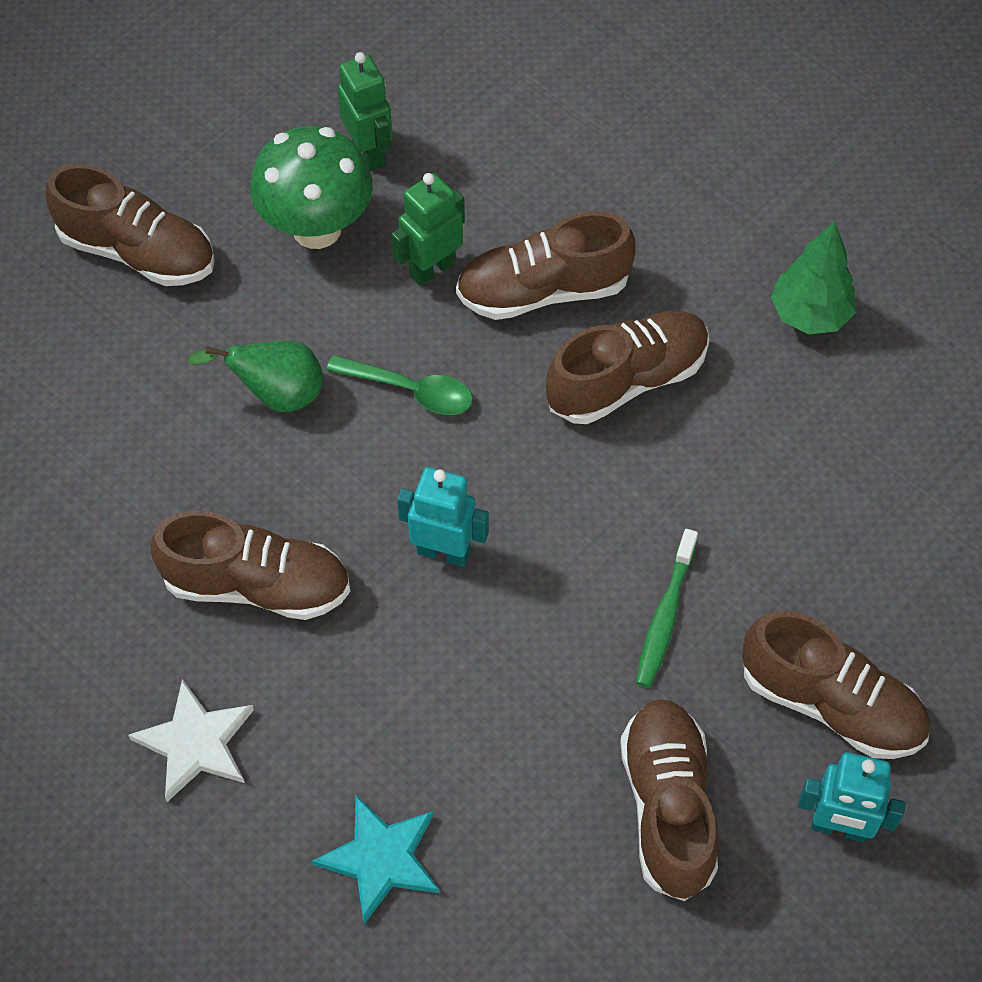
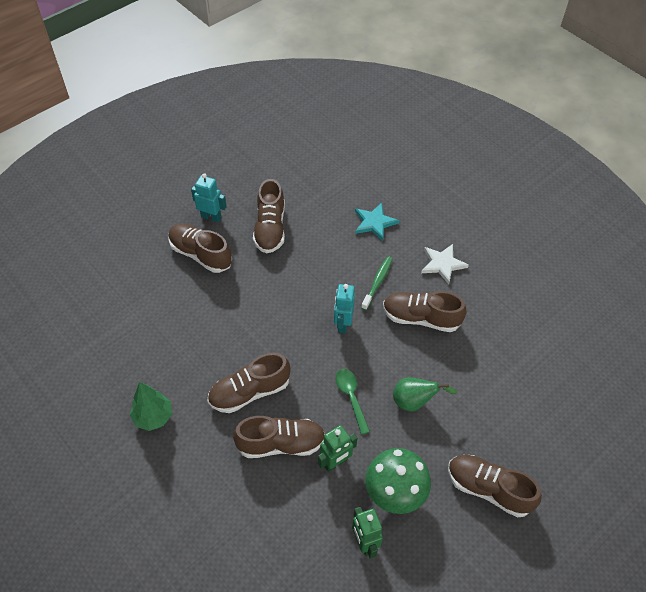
camera: 175 degrees left, 5 degrees down
green spoon [326,355,473,415] -> green spoon turned 45 degrees clockwise [336,369,370,435]
turquoise robot [397,467,489,567] -> turquoise robot turned 75 degrees clockwise [334,284,355,333]
green toothbrush [636,529,698,688] -> green toothbrush moved to [361,256,392,310]

